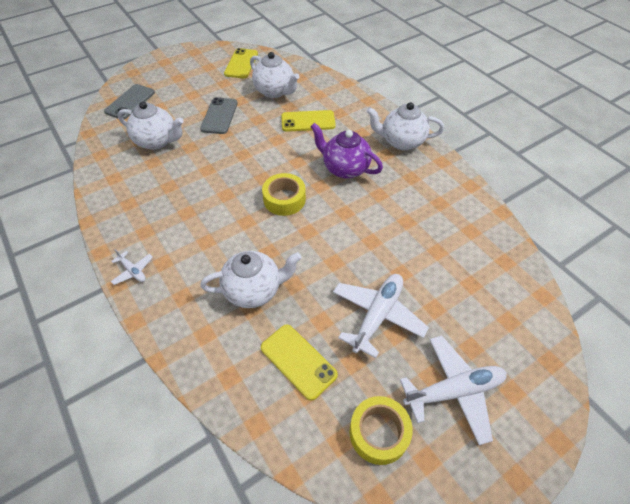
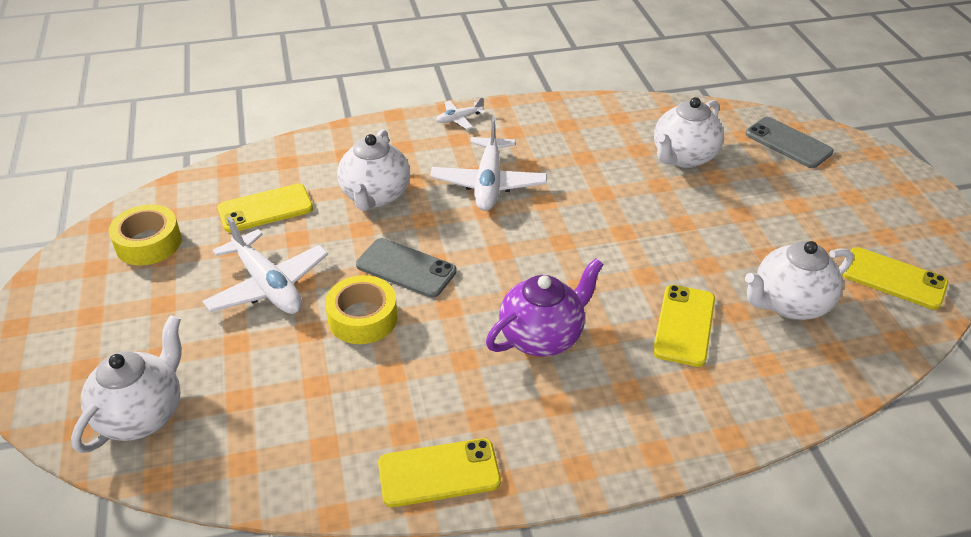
camera: 110 degrees right, 10 degrees down
grey phone [200,97,238,134] -> grey phone moved to [356,238,457,298]
yellow tape [262,173,306,216] -> yellow tape moved to [325,275,398,344]
white teapot [366,102,444,150] -> white teapot moved to [71,315,182,453]
white plane [400,336,507,445] -> white plane moved to [430,117,547,211]
none -> yellow phone [378,438,501,507]

